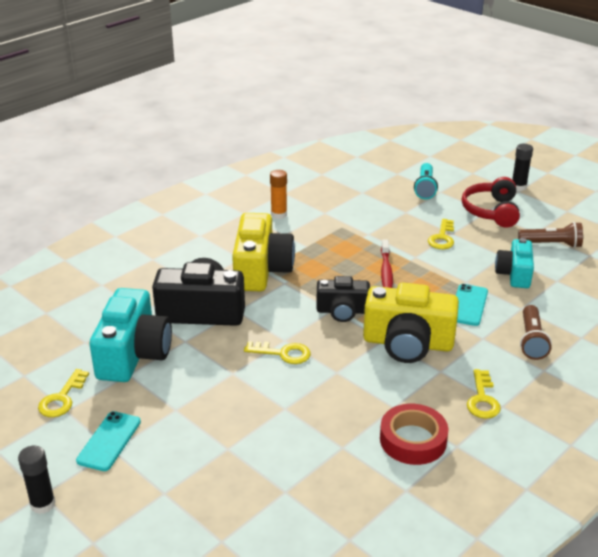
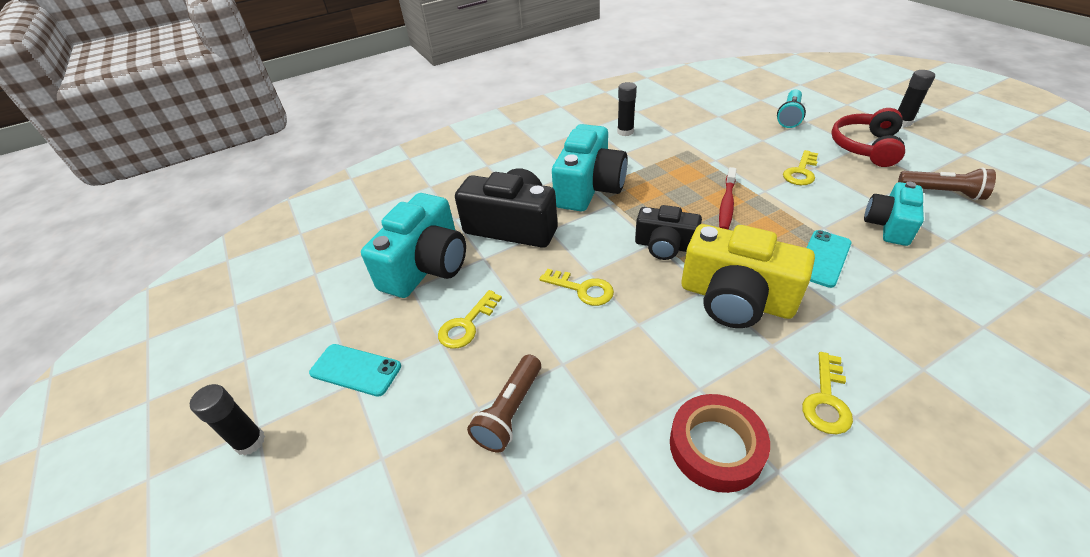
camera: 20 degrees right, 10 degrees up
yellow key [38,369,89,417] -> yellow key moved to [438,290,502,349]
turquoise phone [76,411,141,471] -> turquoise phone turned 75 degrees clockwise [309,344,401,397]
yellow camera [232,213,295,291] -> turquoise camera [552,124,628,211]
orange glue stick [270,170,287,219] -> black glue stick [617,82,637,136]
brown flashlight [520,305,552,360] -> brown flashlight moved to [467,355,541,452]

